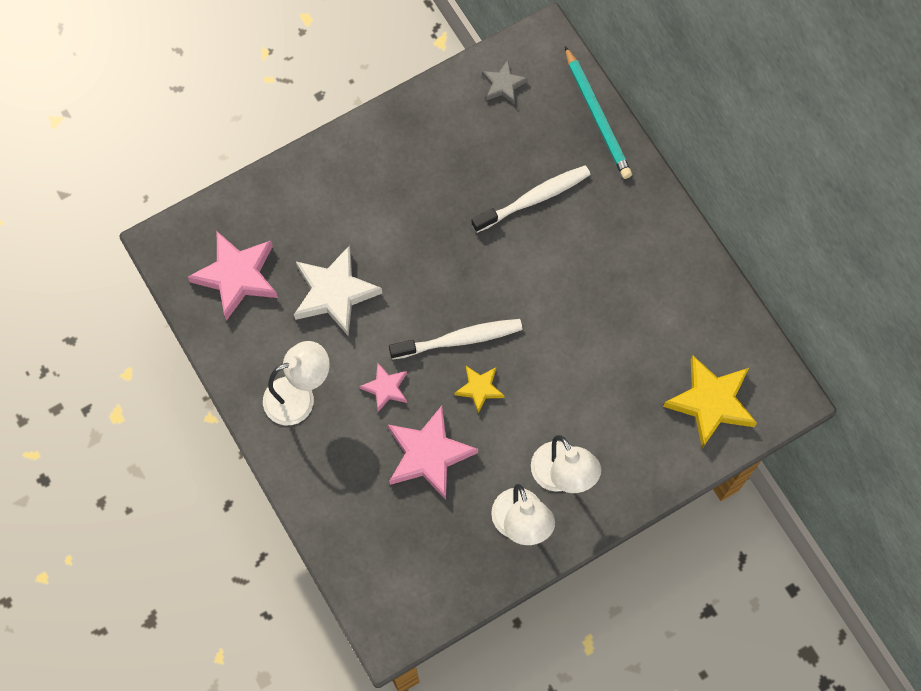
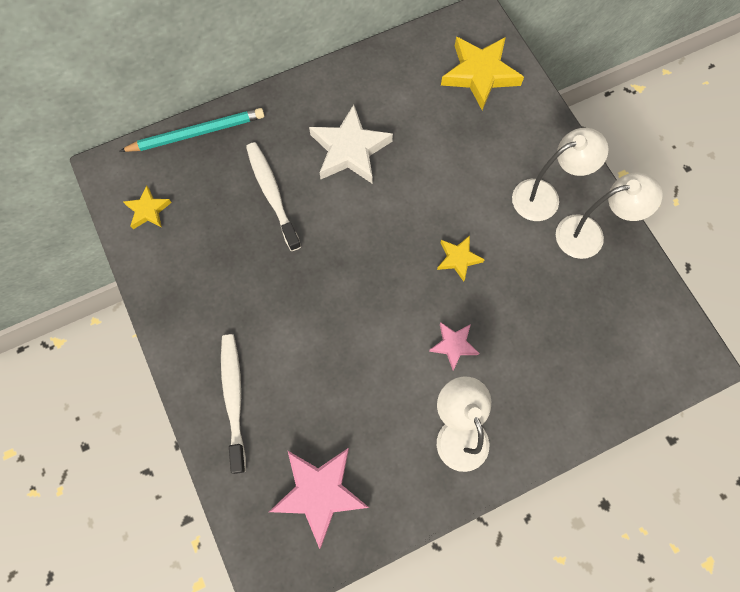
camera: 85 degrees left, 0 degrees up
white star [294,245,382,336] -> white star moved to [309,105,393,183]
pink star [388,406,478,500] -> none
white toothbrush [389,319,523,360] -> white toothbrush moved to [221,334,246,474]
grey star [482,60,528,105] -> yellow star [123,186,172,229]

